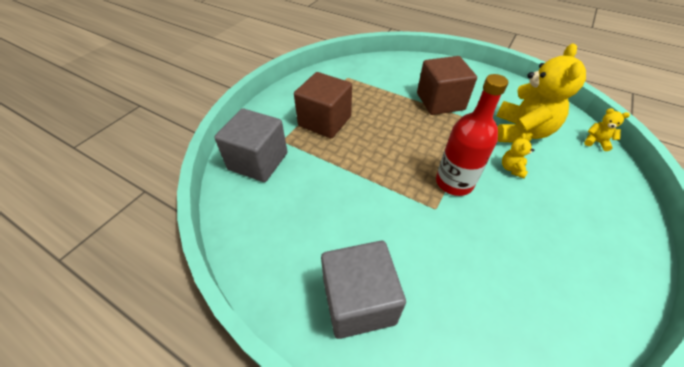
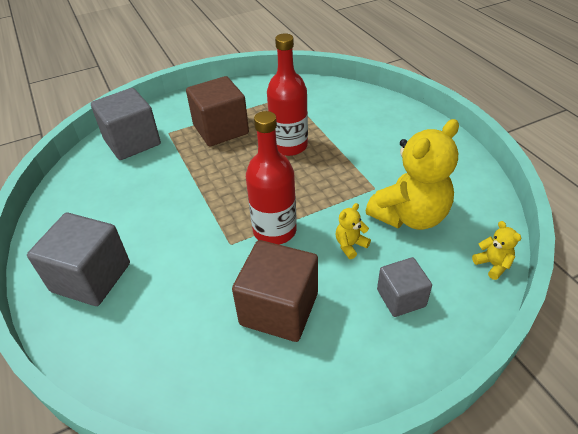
camera: 35 degrees right, 5 degrees down
brown cube [417,56,477,115] -> brown cube moved to [232,240,318,342]
none -> red bottle [267,34,308,156]
none -> grey cube [377,257,432,317]

